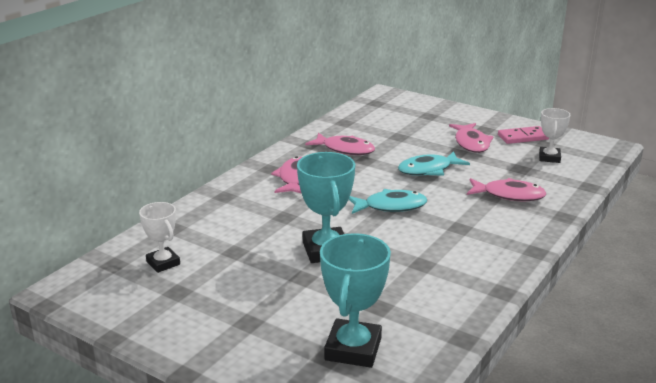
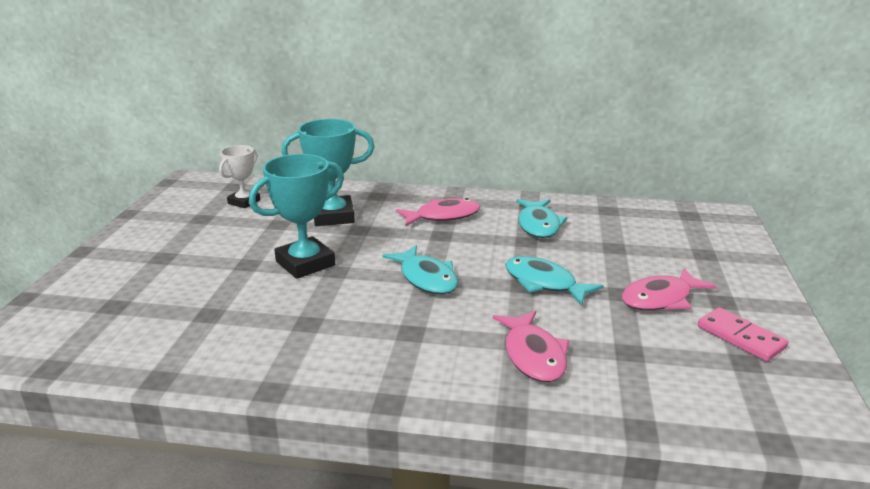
camera: 65 degrees right, 0 degrees up
pink fish [305,132,375,155] -> turquoise fish [516,199,567,238]
turquoise trophy [320,233,391,368] -> turquoise trophy moved to [281,119,375,226]
white trophy [539,108,571,163] -> none

